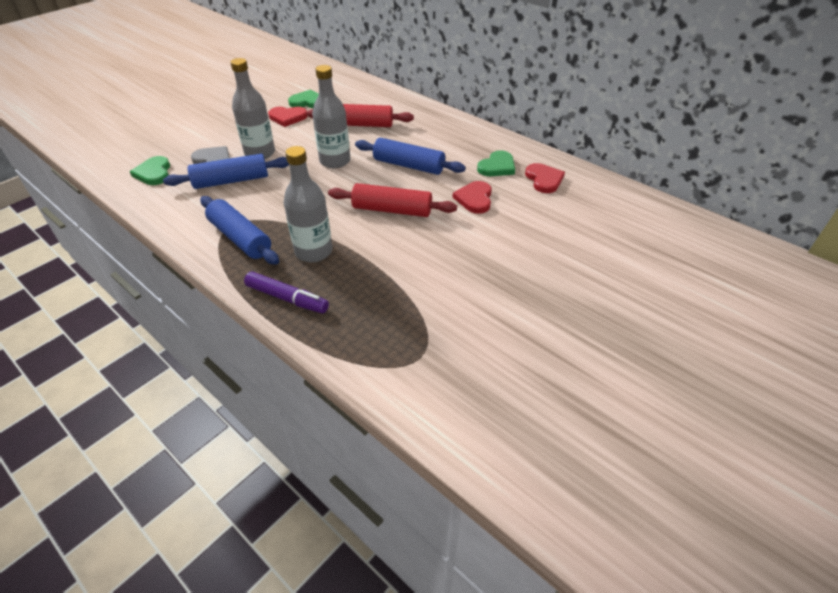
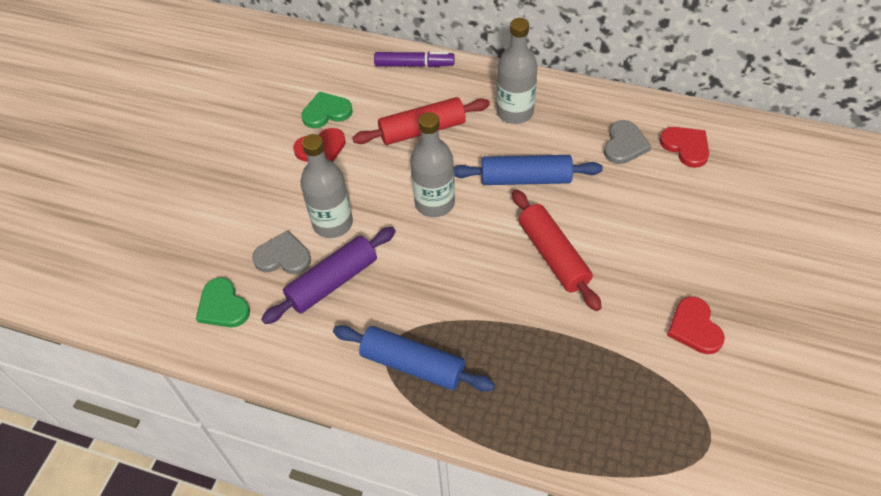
camera: 20 degrees left, 10 degrees up
blue rolling pin [163,154,289,189] -> purple rolling pin [261,227,396,324]
purple marker [244,271,329,313] -> purple marker moved to [374,51,455,67]
grey bottle [284,146,332,262] -> grey bottle moved to [496,18,538,124]
red rolling pin [328,183,457,217] -> red rolling pin turned 75 degrees clockwise [512,189,602,311]
red heart [453,181,492,214] -> red heart moved to [667,296,725,354]
green heart [477,150,515,176] -> grey heart [604,120,651,164]

